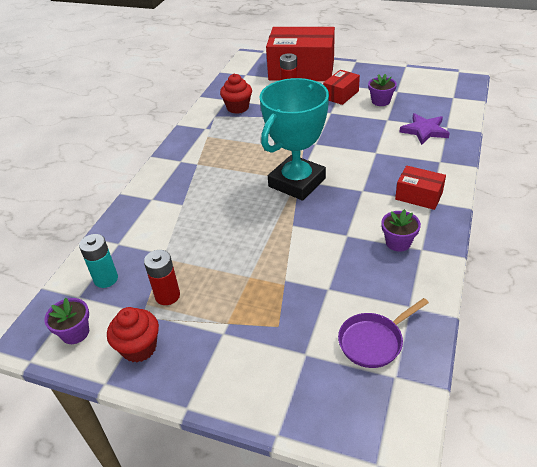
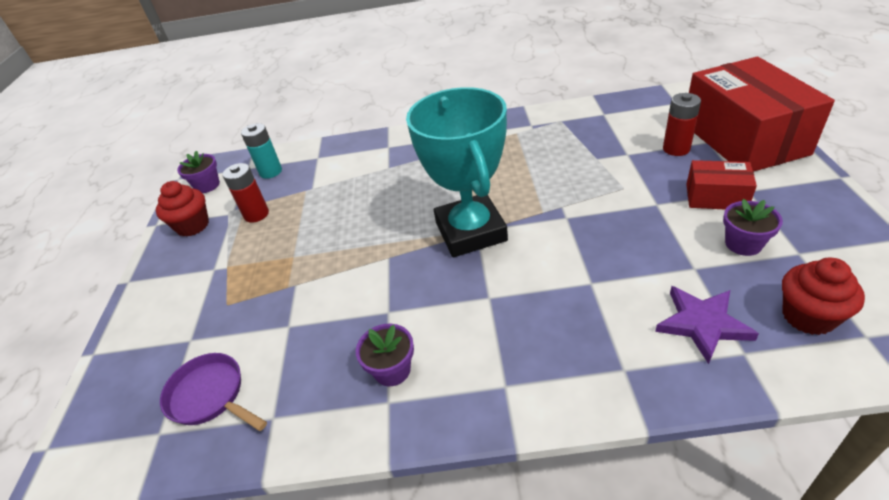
camera: 70 degrees right, 0 degrees up
red cupcake [220,74,252,114] -> red cupcake moved to [782,258,865,335]
turquoise trophy [260,78,329,200] -> turquoise trophy turned 60 degrees clockwise [406,87,508,257]
red box [395,166,446,210] -> none

